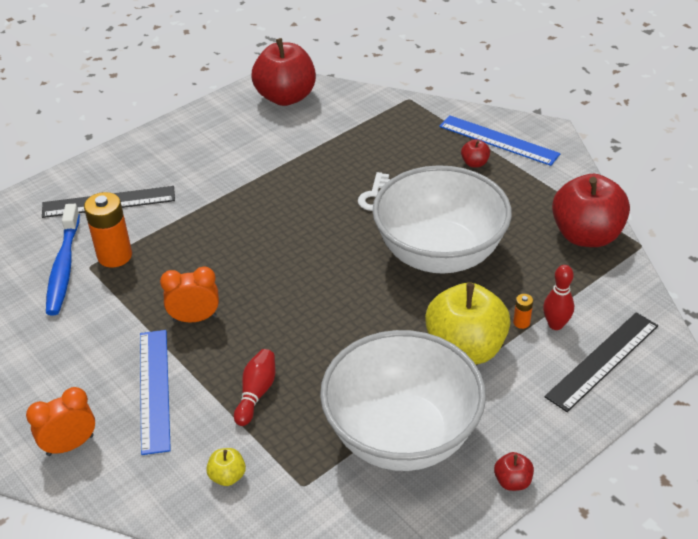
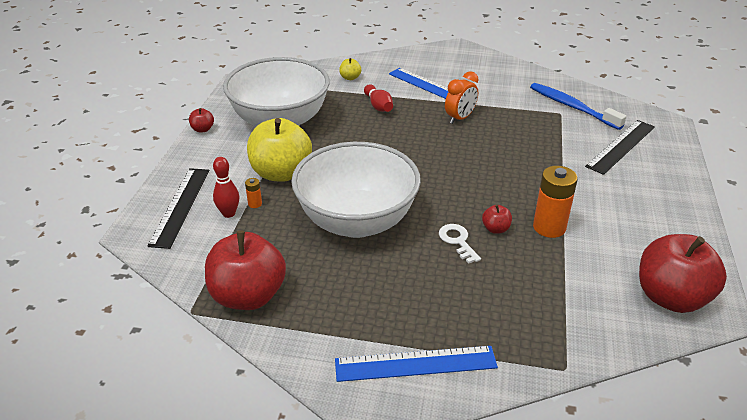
camera: 140 degrees right, 5 degrees down
orange clock [26,387,95,456] -> none
orange battery [84,192,132,268] -> orange battery moved to [533,166,578,238]
red apple [461,139,490,167] -> red apple moved to [482,205,512,234]

